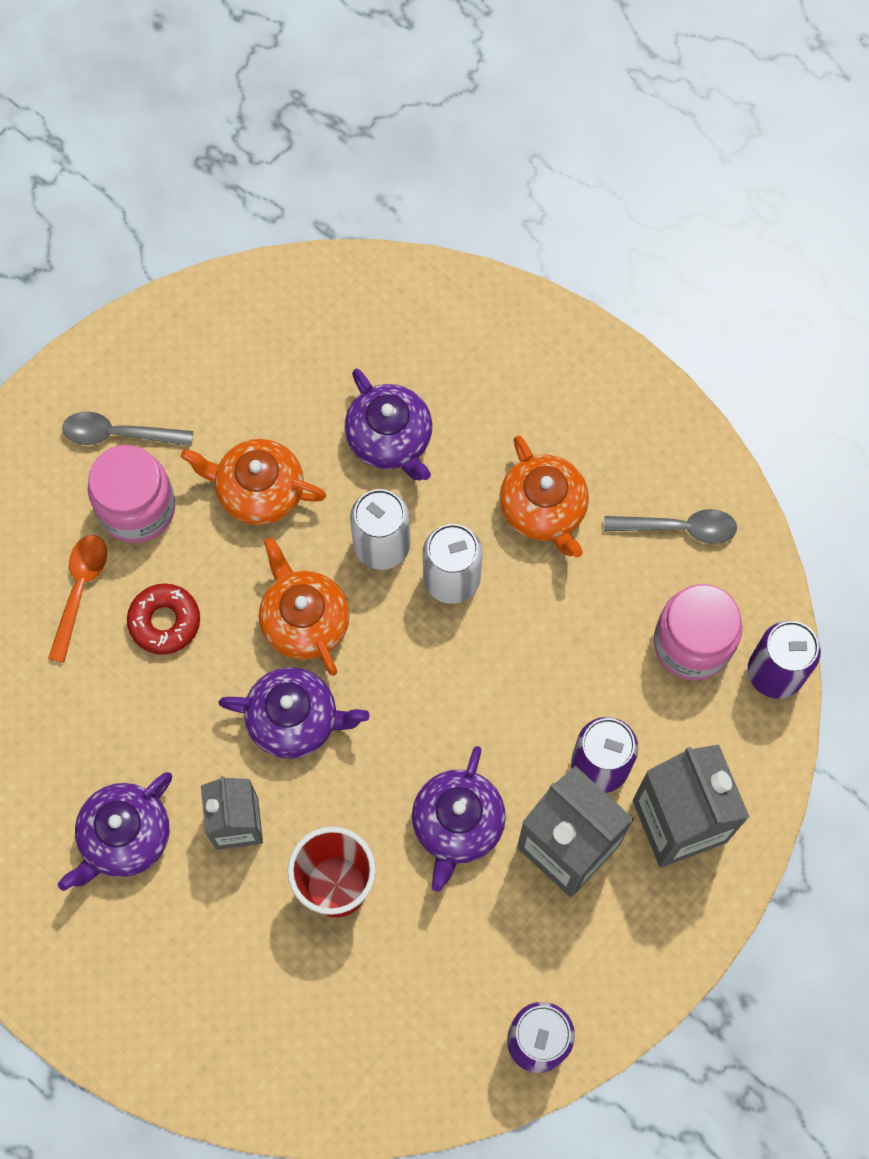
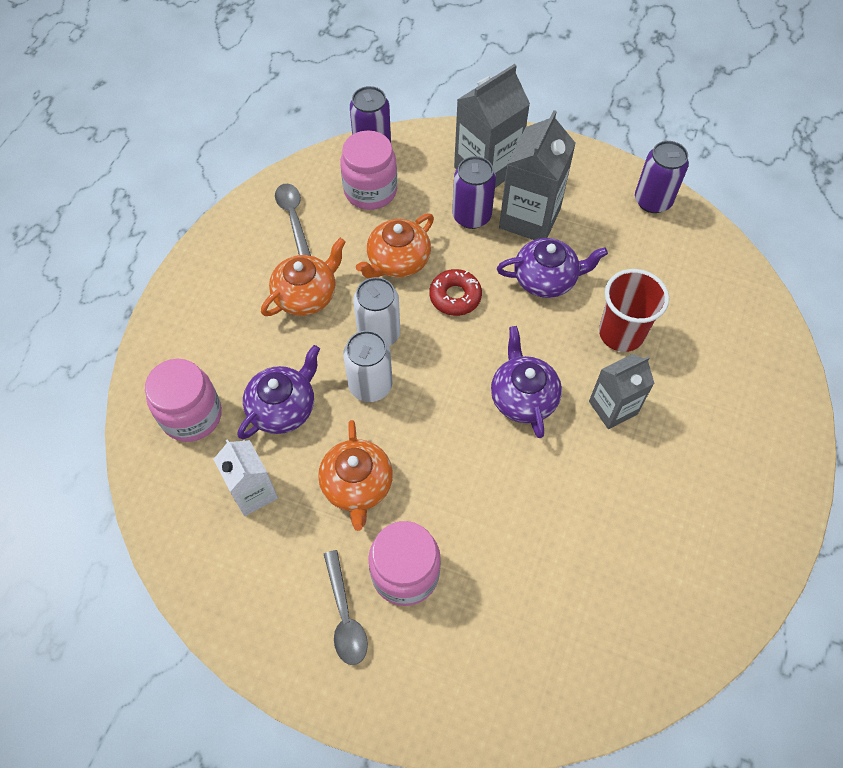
camera: 110 degrees left, 10 degrees down
orange spoon [48,535,107,663] -> none
purple teapot [58,772,172,891] -> none
red donut [127,584,200,655] -> red donut moved to [429,269,482,316]
orange teapot [259,538,350,676] -> orange teapot moved to [356,214,434,279]
none -> pink jar [145,359,222,442]
none -> white carton [213,439,278,516]

